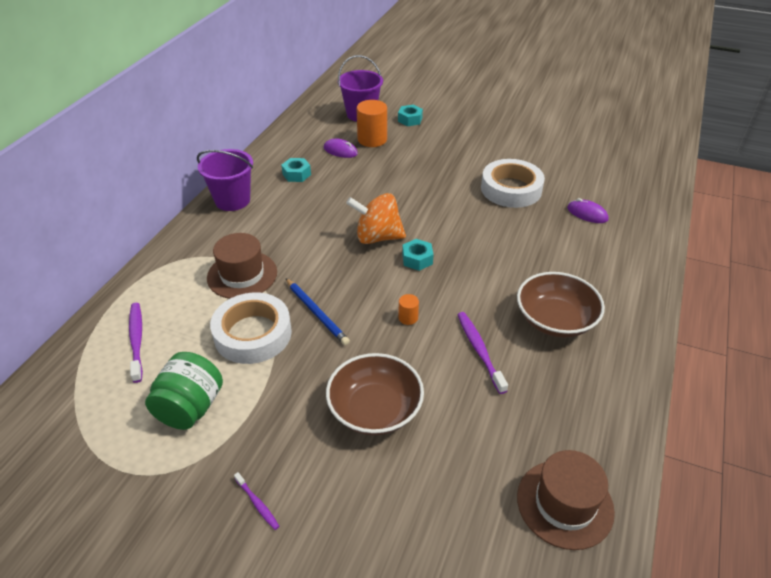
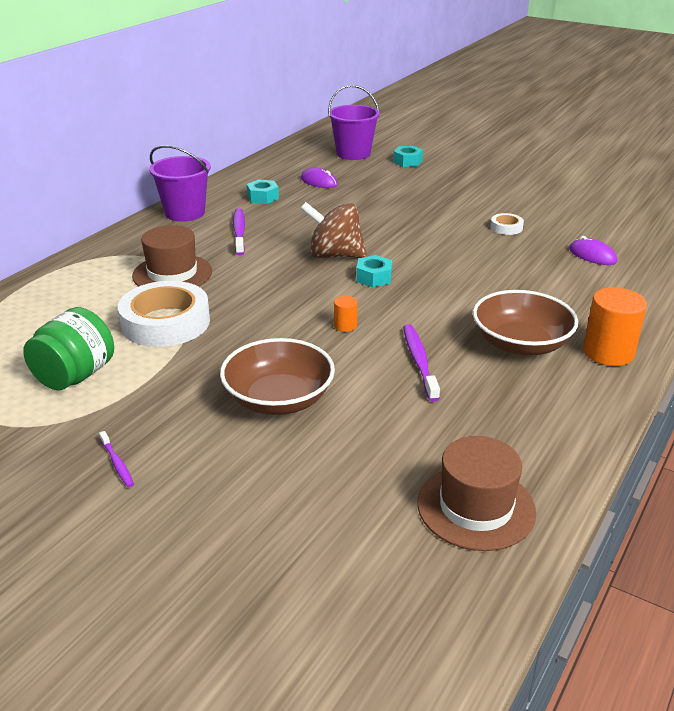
camera: 10 degrees right, 10 degrees down
purple toothbrush [129,303,143,383] -> purple toothbrush moved to [233,208,245,255]
blue pencil [286,278,350,345] -> none
orange spinning top [346,193,406,244] -> brown spinning top [300,202,367,258]
orange cylinder [357,100,387,147] -> orange cylinder moved to [583,287,647,366]
white tape [481,159,545,208] -> white tape [490,213,524,235], size x0.44

